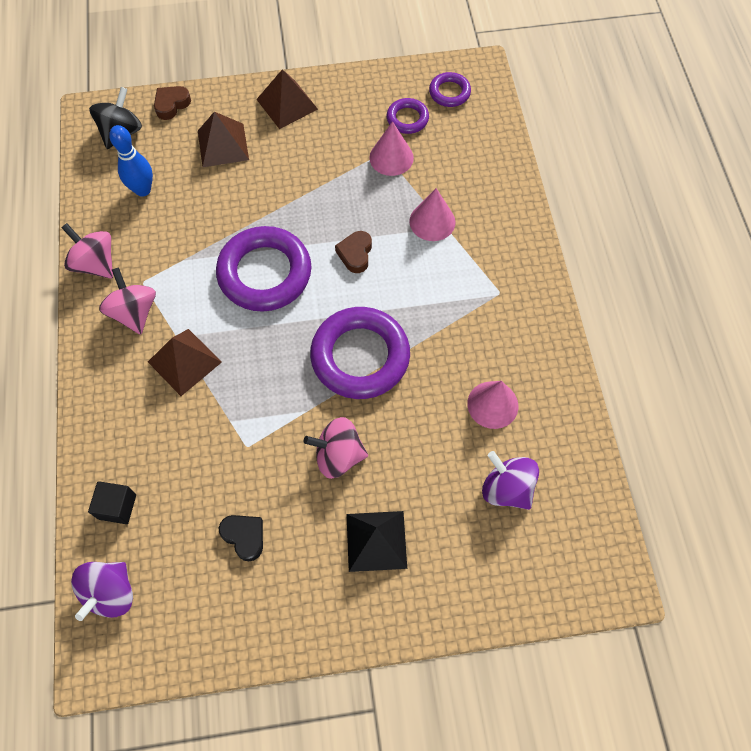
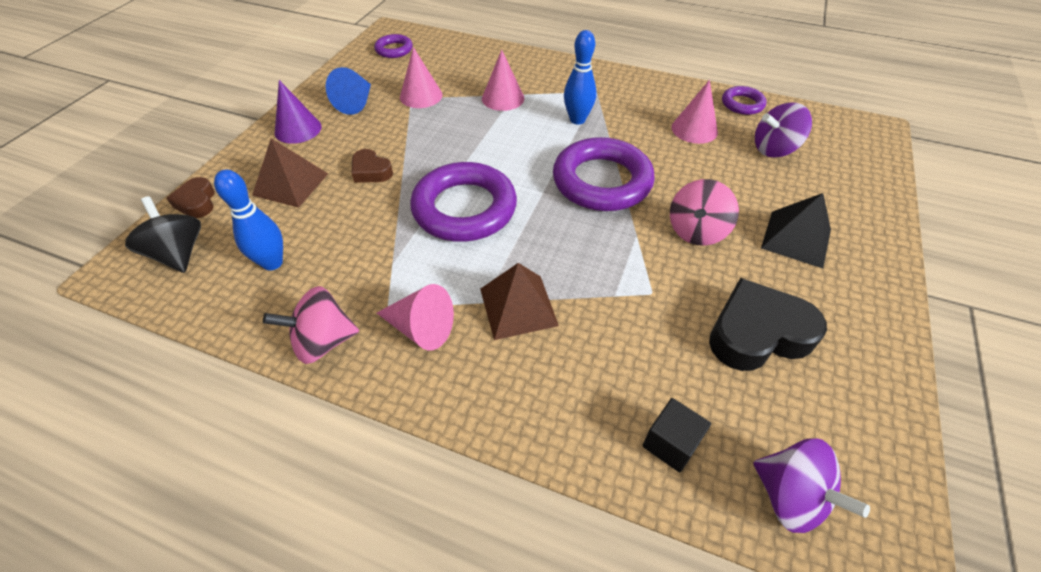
camera: 60 degrees left, 15 degrees down
pink spinning top [99,267,156,335] -> pink cone [377,284,454,350]
black heart [219,515,263,561] -> black heart [709,278,827,371], size x1.85
brown pyramid [256,69,318,129] -> purple cone [275,80,321,144]
brown heart [335,231,372,273] -> brown heart moved to [352,149,393,183]
purple ring [387,98,429,134] -> purple ring moved to [722,86,767,115]
none -> blue cone [326,67,371,115]
none -> blue bowling pin [564,30,597,125]

